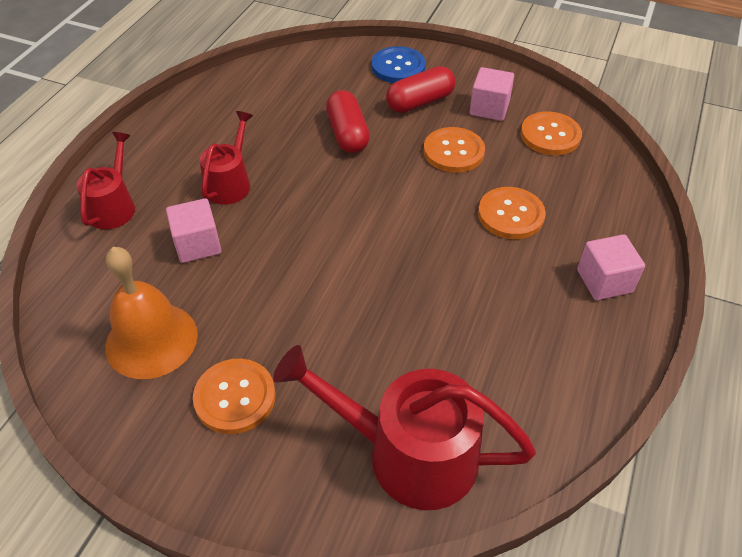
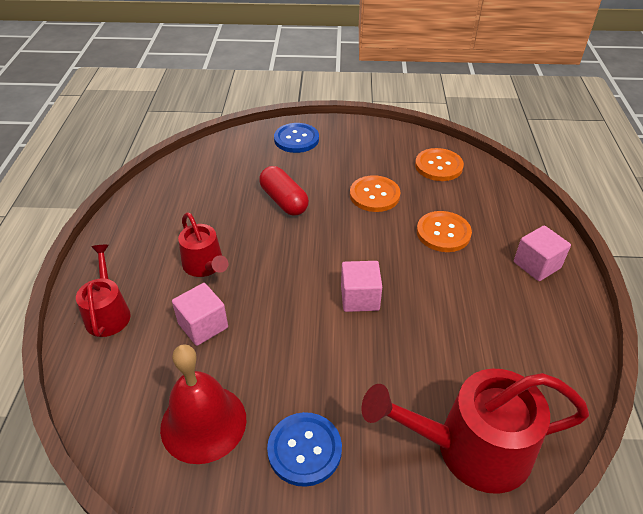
camera: 20 degrees left, 5 degrees down
orange bell [105,247,198,379] -> red bell [160,344,246,464]
orange button [193,359,276,434] -> blue button [267,412,342,487]
red watering can [199,111,253,205] -> red watering can turned 150 degrees clockwise [178,212,228,277]
red capsule [386,66,455,113] -> none
pink cube [470,67,514,121] -> pink cube moved to [341,261,382,312]

